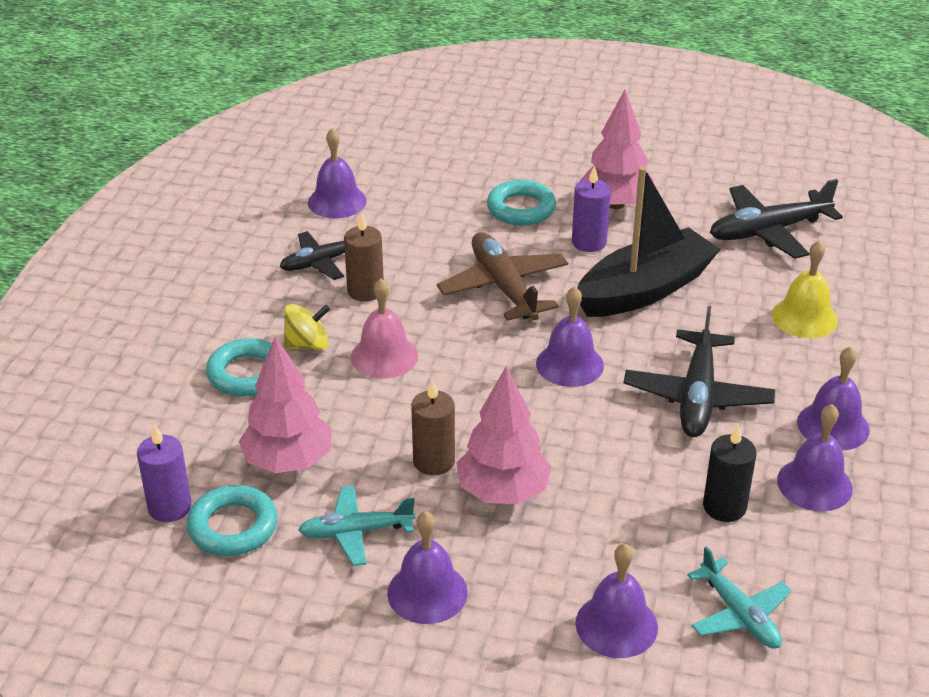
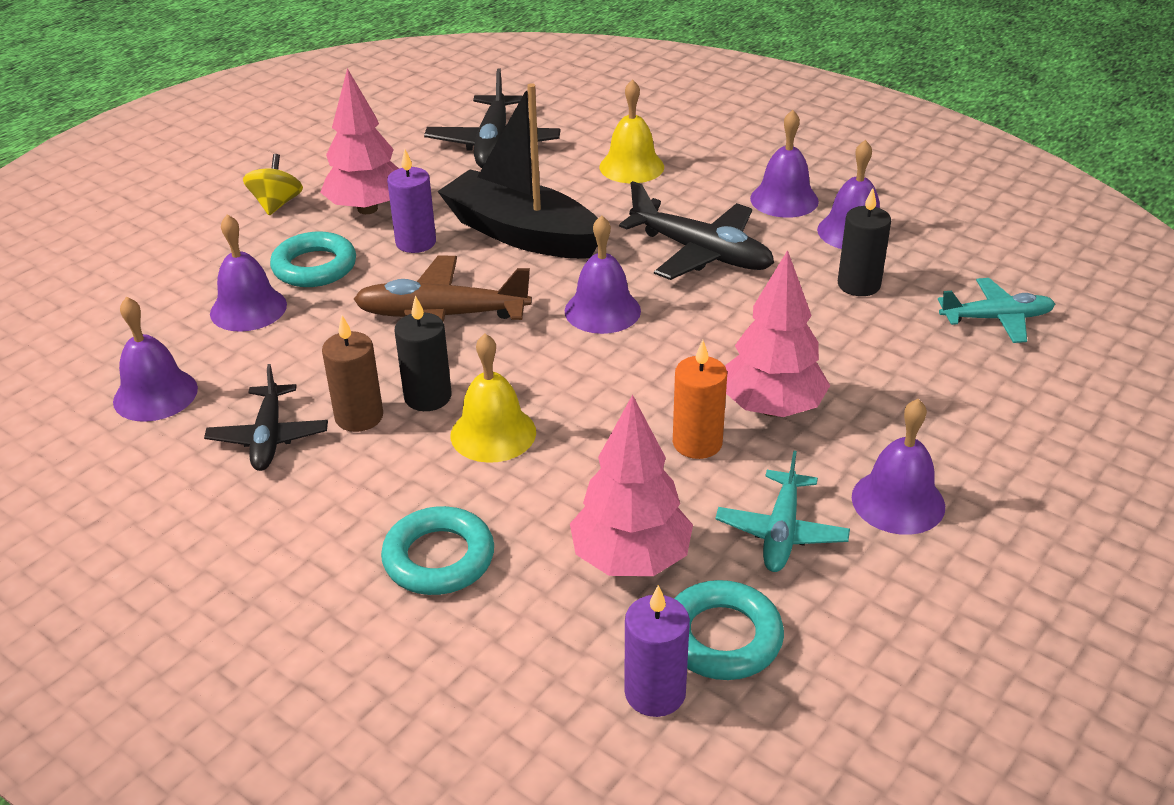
camera: 65 degrees left, 0 degrees up
yellow spinning top [283,304,330,350] -> yellow spinning top moved to [243,154,303,215]
pink bell [351,279,418,379] -> yellow bell [450,334,536,463]
brown candle [411,379,455,475] -> orange candle [673,340,727,459]
purple bell [575,544,658,658] -> purple bell moved to [210,214,287,332]
black boat [577,166,721,317] -> black boat turned 45 degrees counterclockwise [437,83,598,259]
none -> black candle [395,295,452,411]

